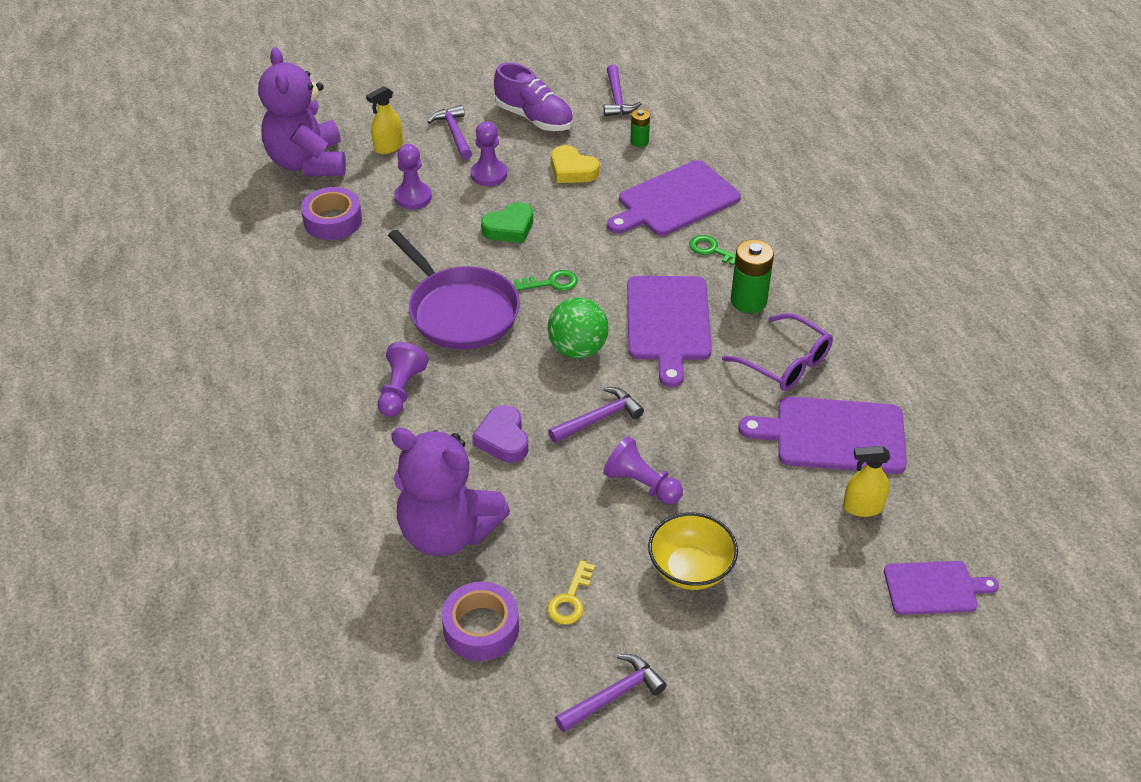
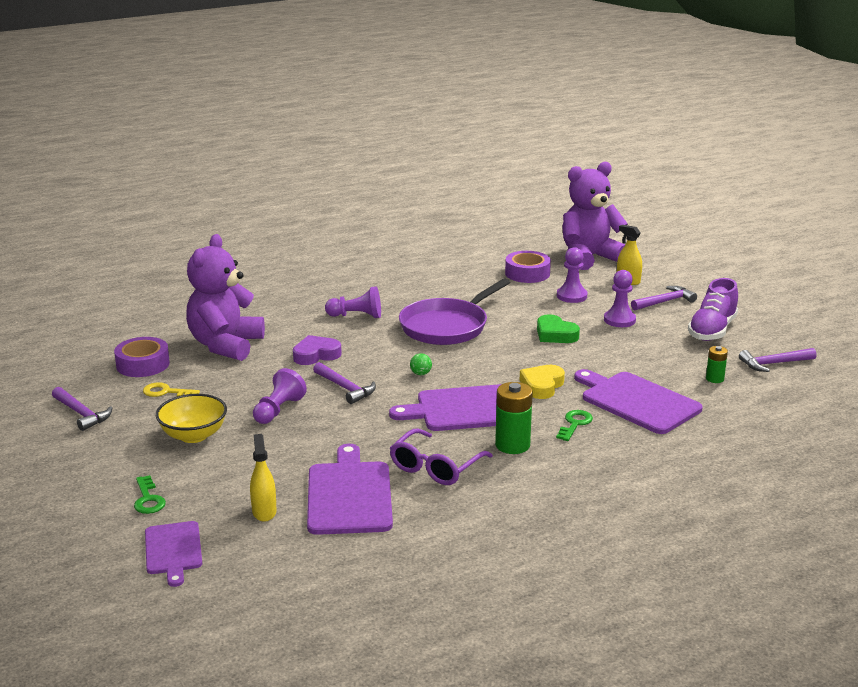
camera: 80 degrees right, 20 degrees down
green key [514,270,578,291] -> green key moved to [134,475,166,514]
green ball [548,298,609,359] -> green ball [410,353,432,375], size x0.44
yellow heart [551,145,599,183] -> yellow heart moved to [520,365,565,399]

